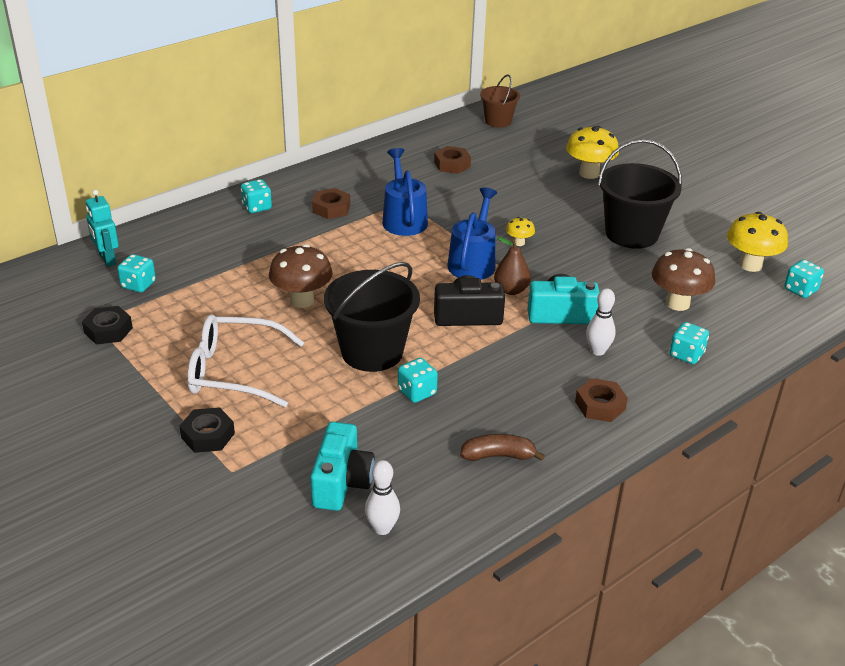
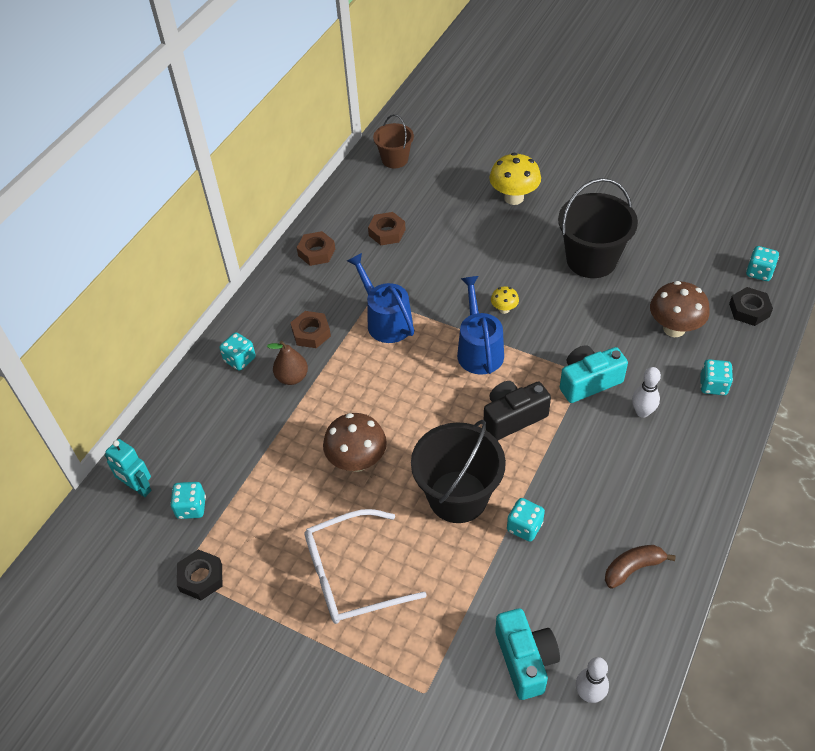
camera: 20 degrees left, 15 degrees up
black nut [179,407,235,453] -> black nut moved to [729,287,773,326]
brown pear [494,237,531,295] -> brown pear moved to [267,341,308,385]
brown nut [575,378,628,422] -> brown nut moved to [297,231,335,266]
yellow mushroom [727,212,788,272] -> none

